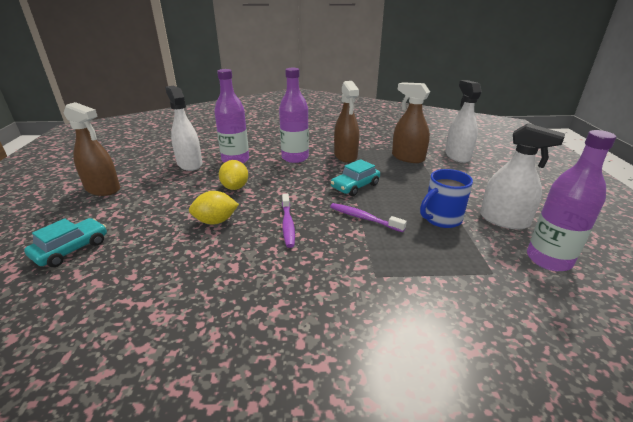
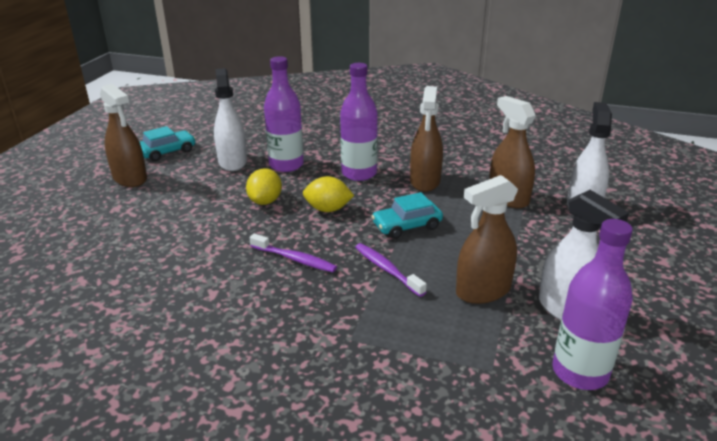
camera: 20 degrees right, 0 degrees up
turquoise car [24,218,107,267] -> turquoise car moved to [140,126,196,161]
yellow lemon [189,191,239,225] -> yellow lemon moved to [303,176,354,212]
purple toothbrush [282,194,295,248] -> purple toothbrush turned 75 degrees counterclockwise [250,234,337,272]
blue mug [420,169,473,228] -> brown spray bottle [456,175,518,304]

